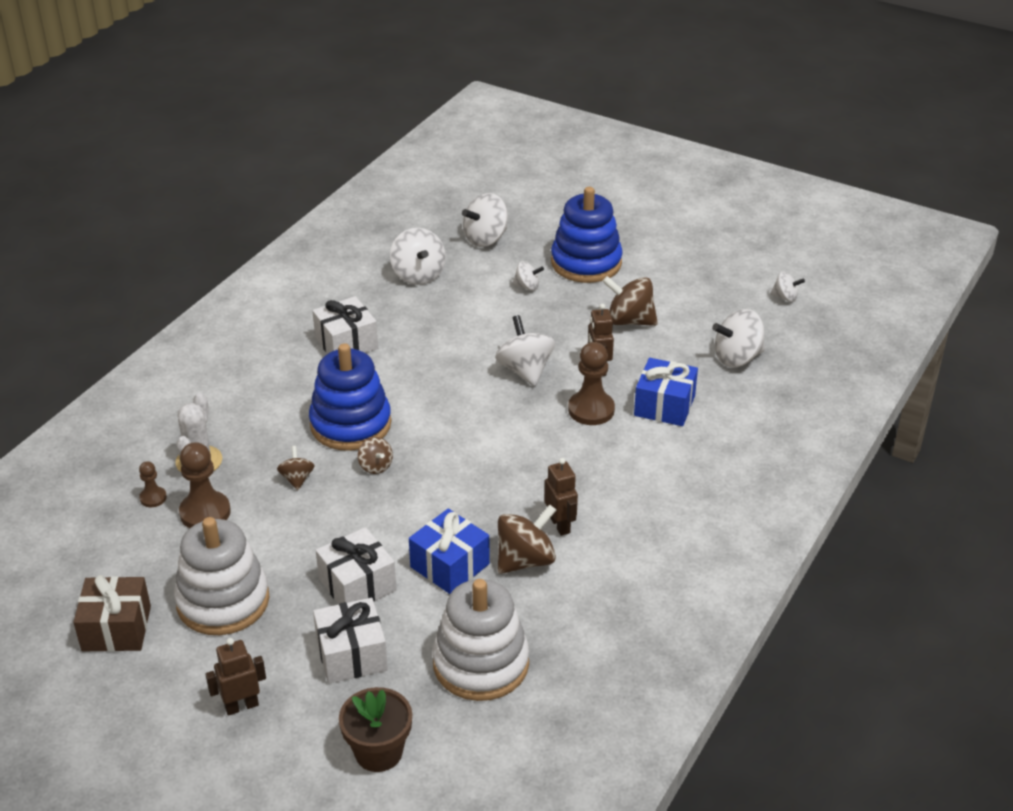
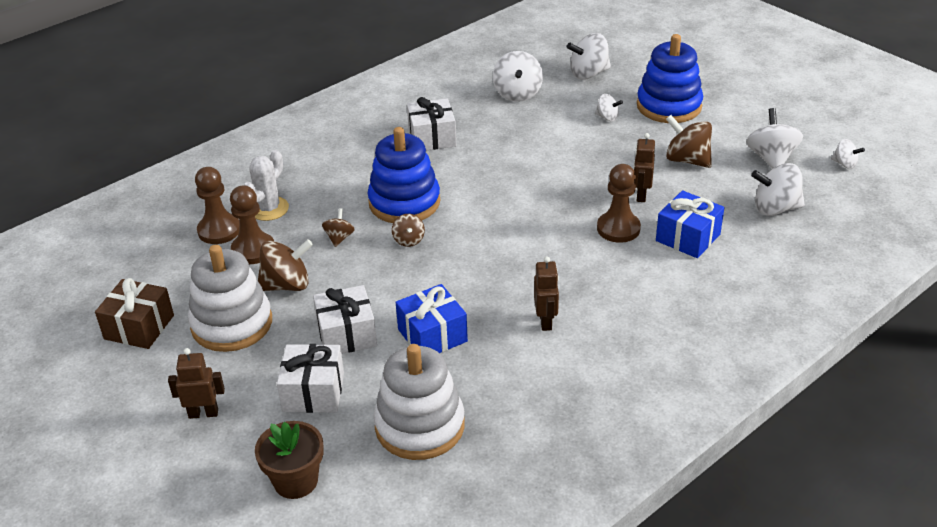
camera: 20 degrees right, 0 degrees up
brown pawn [139,461,167,507] -> brown pawn [195,167,240,244], size x1.88
white spinning top [495,315,555,386] -> white spinning top moved to [746,108,803,169]
brown spinning top [498,505,556,574] -> brown spinning top moved to [258,239,313,291]

